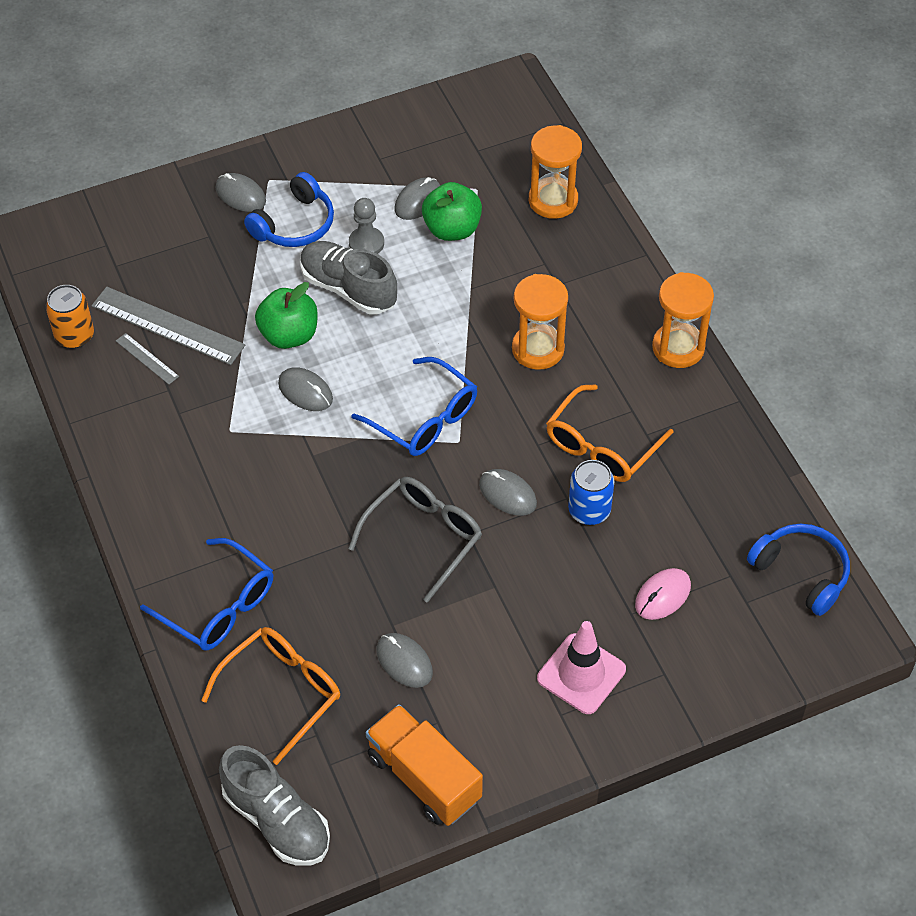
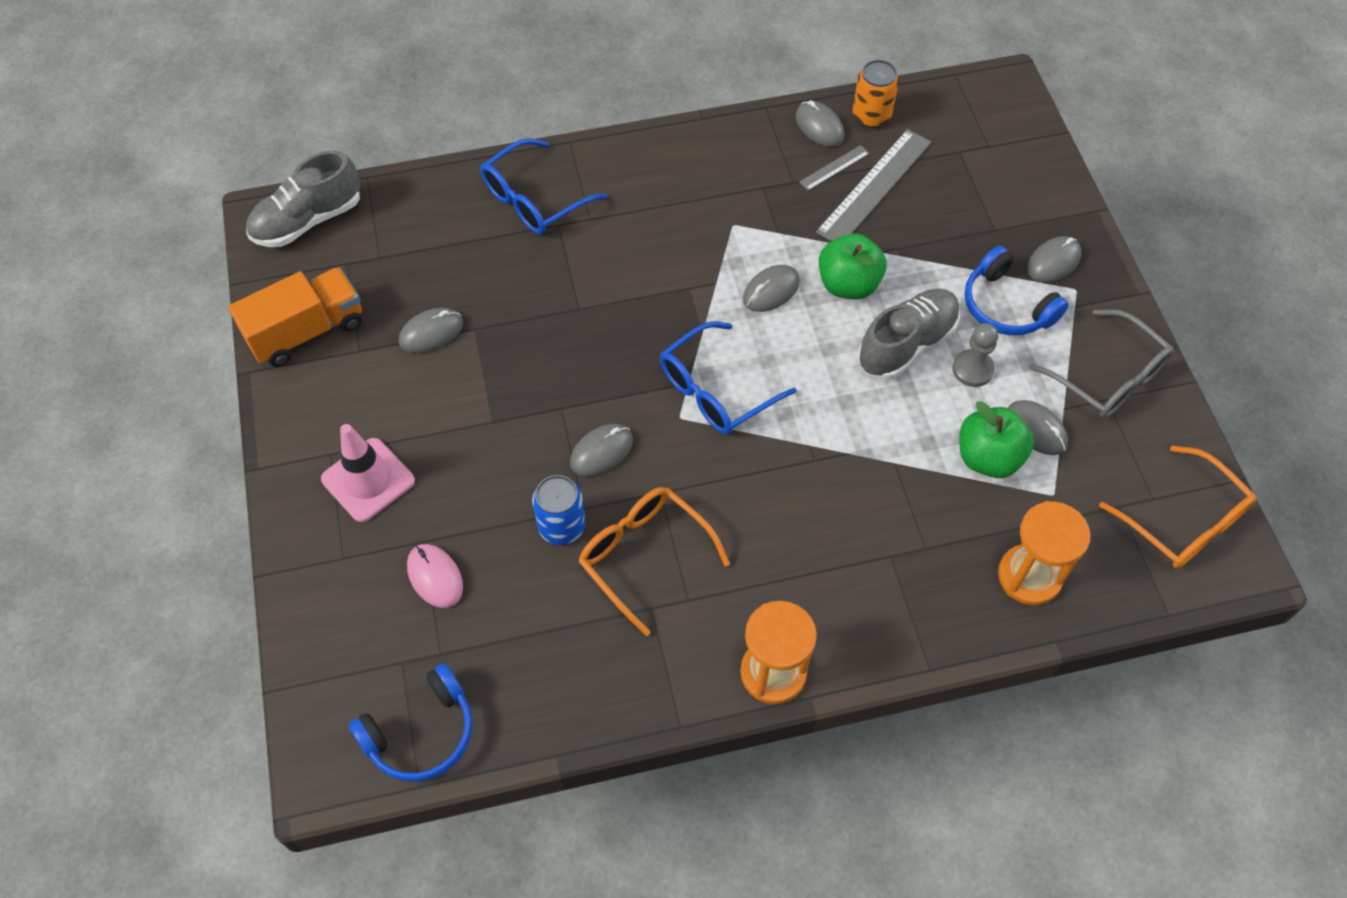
camera: 100 degrees right, 5 degrees up
orange glasses [201,627,340,765] -> orange glasses moved to [1099,446,1256,569]
grey glasses [348,477,482,603] -> grey glasses moved to [1029,309,1174,419]
orange hourglass [512,274,568,370] -> none
none -> grey mouse [796,100,844,147]

